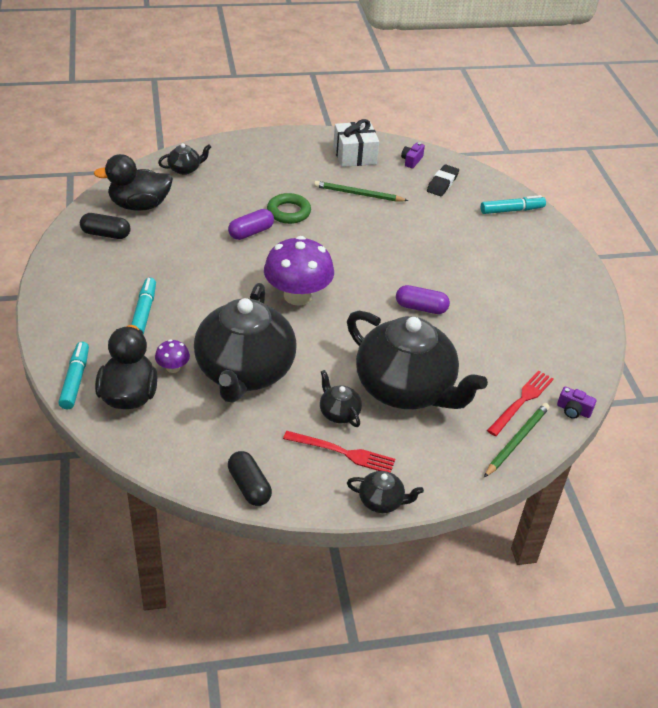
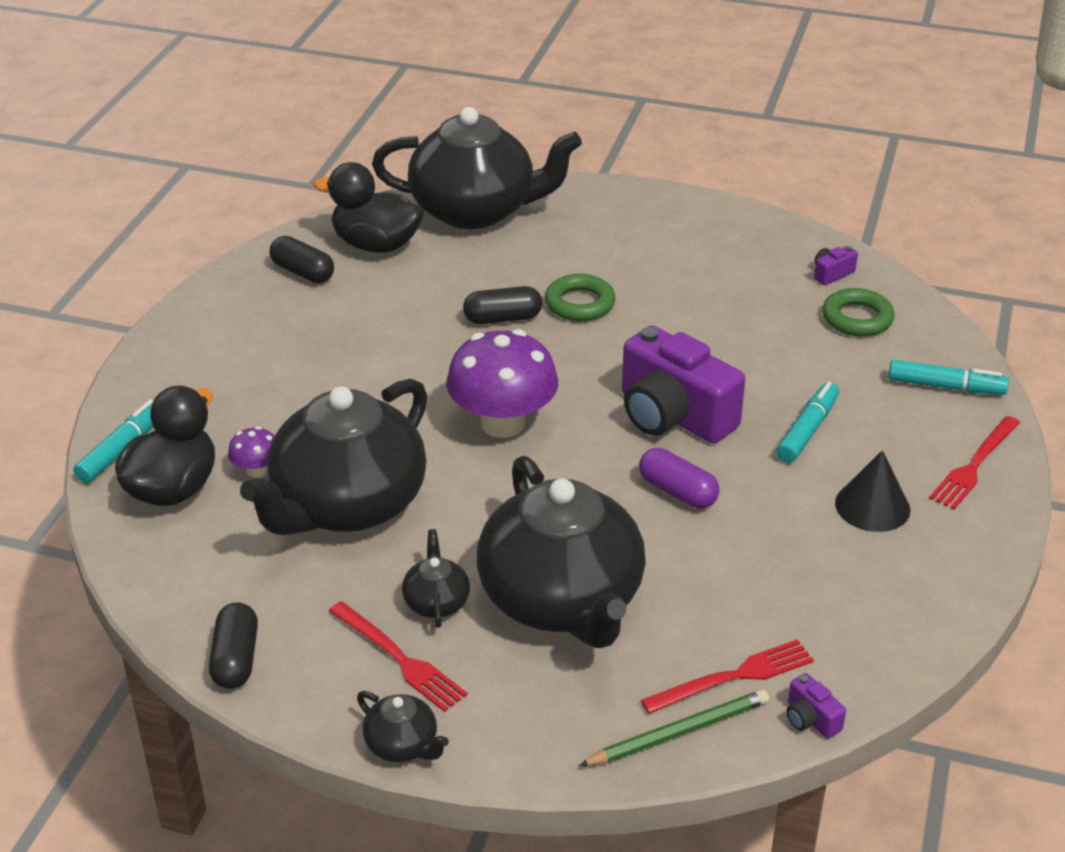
camera: 30 degrees right, 5 degrees down
turquoise marker [131,278,156,334] -> turquoise marker moved to [776,382,839,463]
black teapot [158,143,211,175] -> black teapot [372,107,582,229], size x2.47
purple capsule [228,209,274,240] -> black capsule [463,286,542,324]
green pencil [314,181,409,202] -> none
white gift [333,119,379,167] -> none
black eraser [427,164,459,196] -> green ring [822,288,895,336]
none -> purple camera [622,325,745,444]
none -> black cone [835,450,911,532]
none -> red fork [929,416,1020,509]

